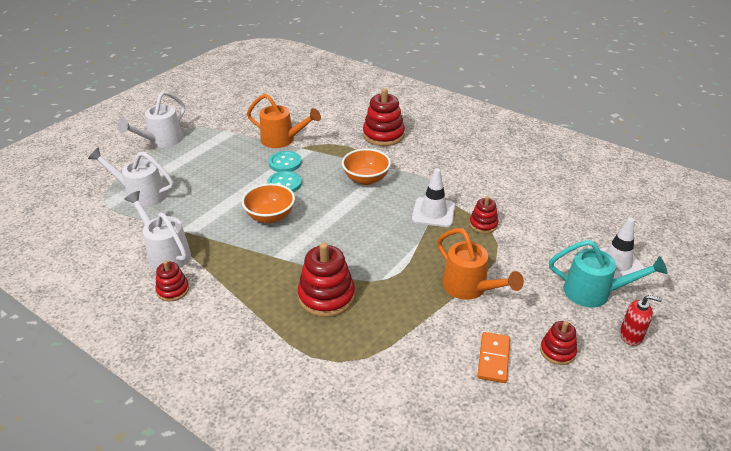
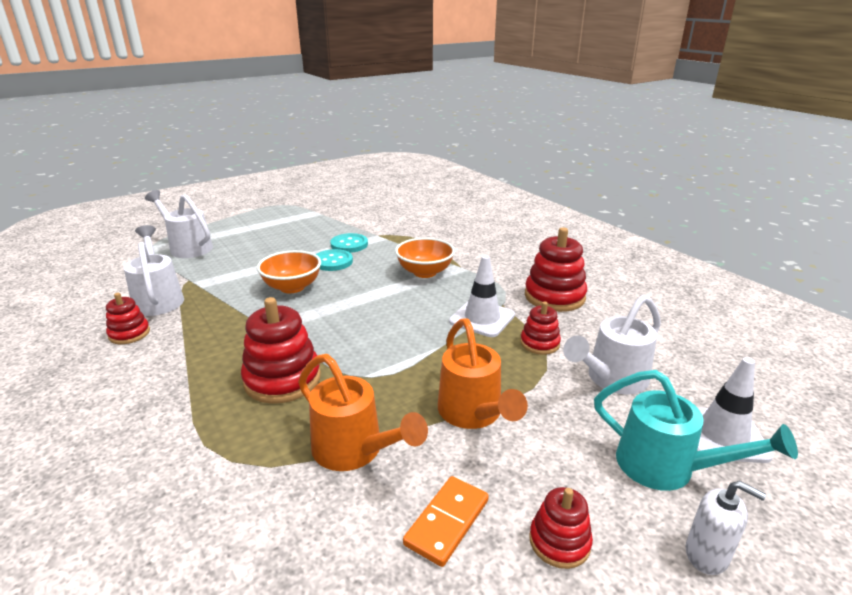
camera: 20 degrees right, 10 degrees down
white watering can [117,91,185,148] -> white watering can moved to [563,295,661,395]
orange watering can [247,94,321,148] -> orange watering can moved to [298,354,428,471]
red stacking toy [363,88,405,146] -> red stacking toy moved to [525,227,587,312]
red soap dispenser [620,295,662,346] -> white soap dispenser [686,481,766,575]

